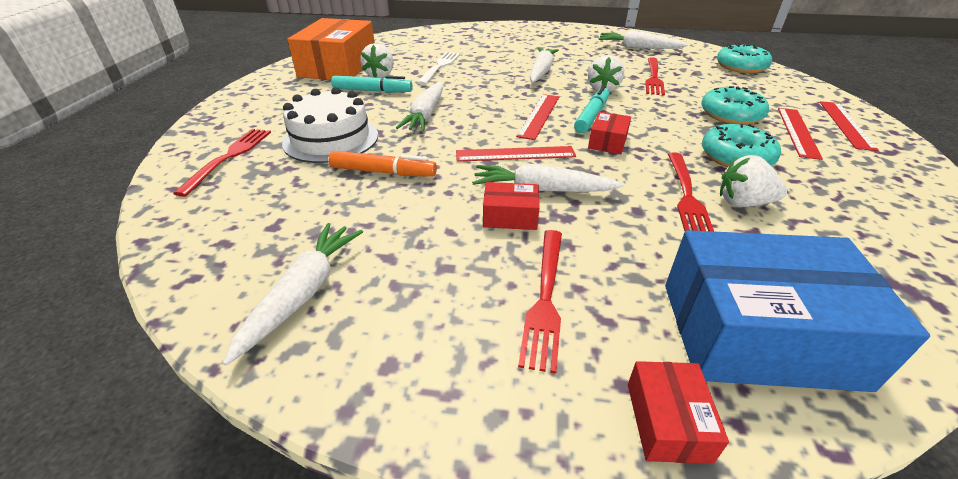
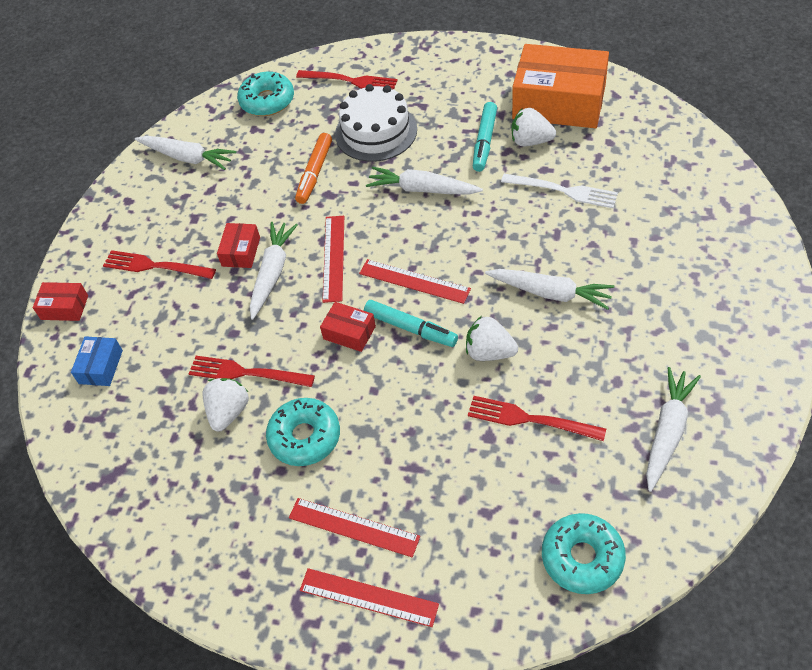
camera: 100 degrees right, 15 degrees up
blue box [665,230,930,392] -> blue box [71,336,123,386], size x0.44
turquoise donut [701,86,769,125] -> turquoise donut moved to [237,72,294,116]

